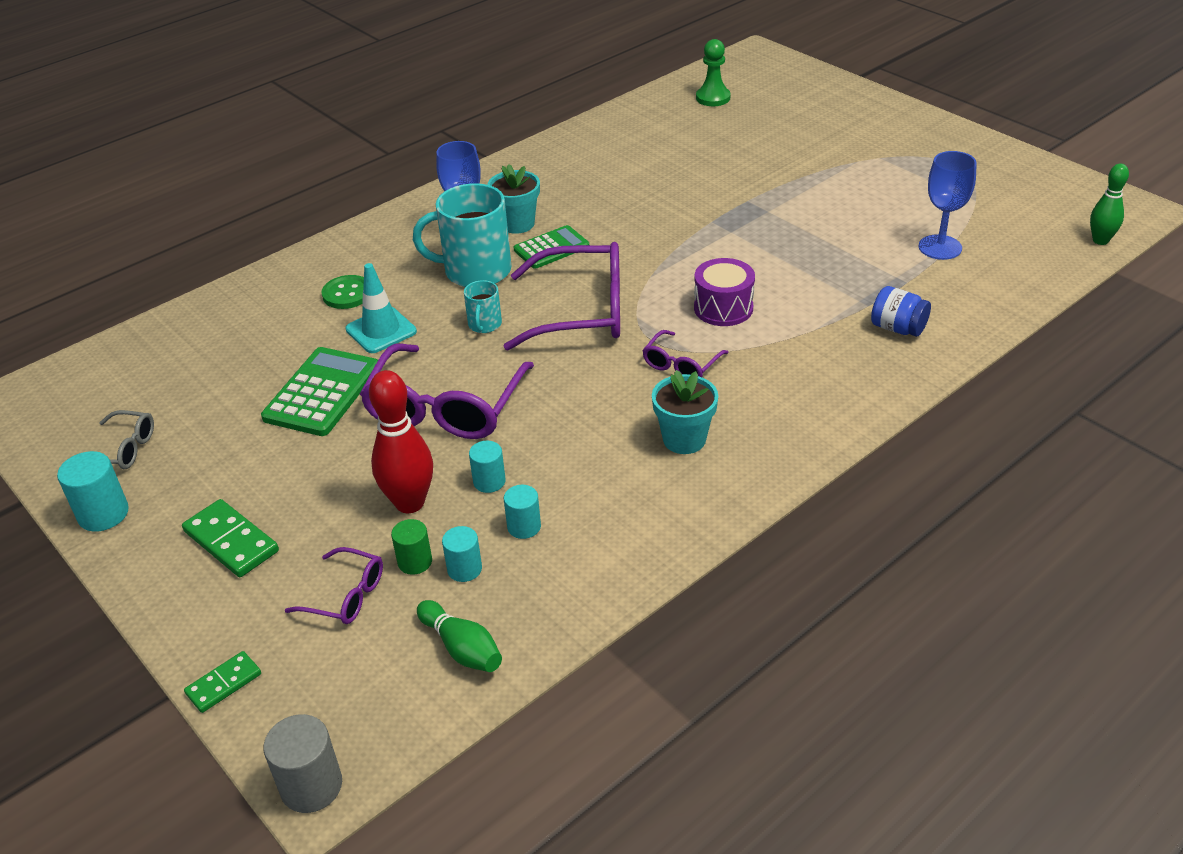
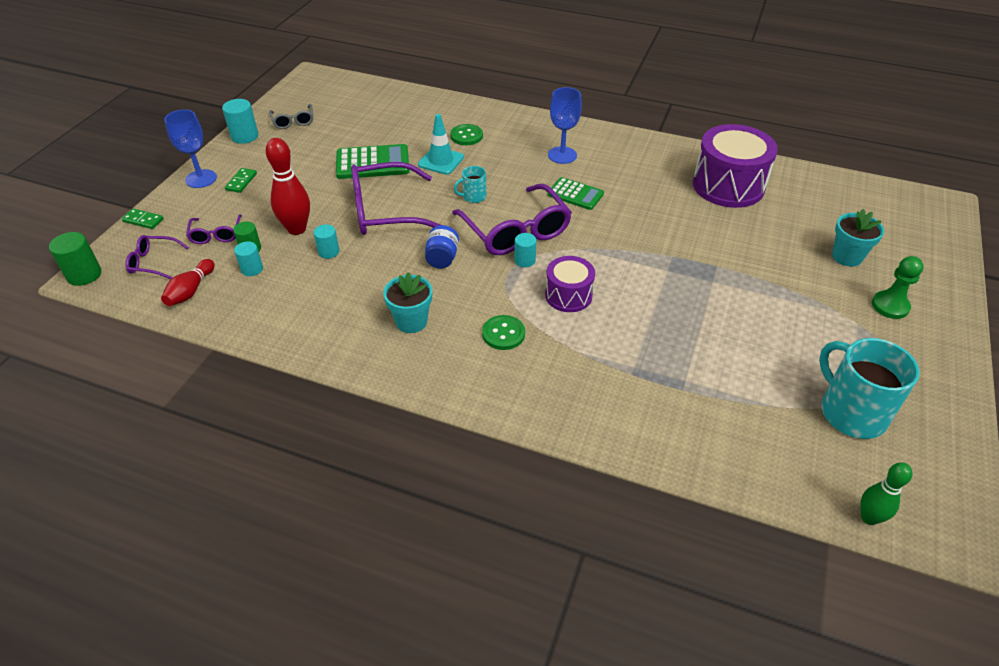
camera: 60 degrees right, 5 degrees up
green domino [182,499,279,577] -> green domino [225,168,257,193], size x0.63
grey cylinder [264,714,342,813] -> green cylinder [49,232,101,286]
turquoise mug [413,183,512,287] -> turquoise mug moved to [819,338,920,439]
green bowling pin [417,600,502,672] -> red bowling pin [161,259,215,306]
turquoise flower pot [487,164,540,234] -> turquoise flower pot moved to [832,209,884,267]
turquoise cylinder [504,485,541,539] -> turquoise cylinder moved to [514,233,537,267]
purple glasses [642,330,729,377] -> purple glasses moved to [125,235,189,279]
green pawn [696,39,731,106] -> green pawn moved to [872,256,924,319]
blue jar [871,286,931,337] -> blue jar moved to [425,225,459,269]
blue goblet [919,151,977,260] -> blue goblet moved to [164,109,217,188]
none -> green button [482,315,525,350]
none -> purple drum [693,124,778,208]

